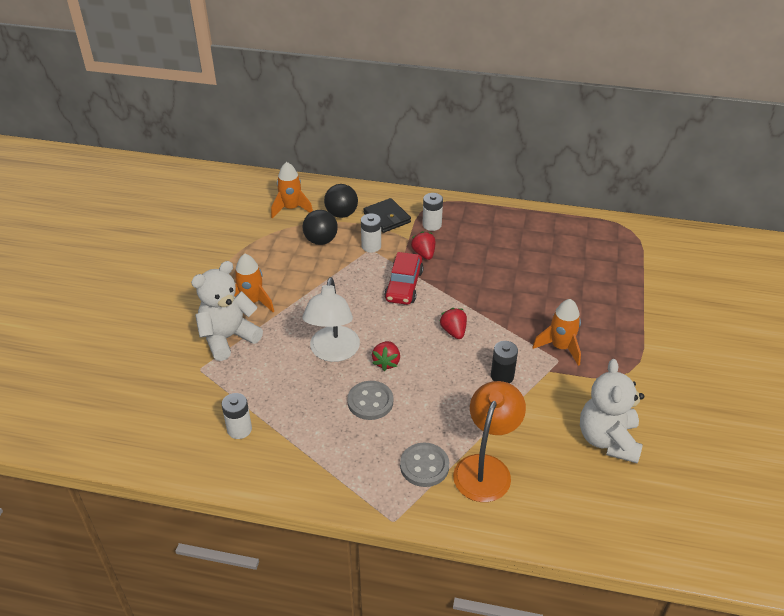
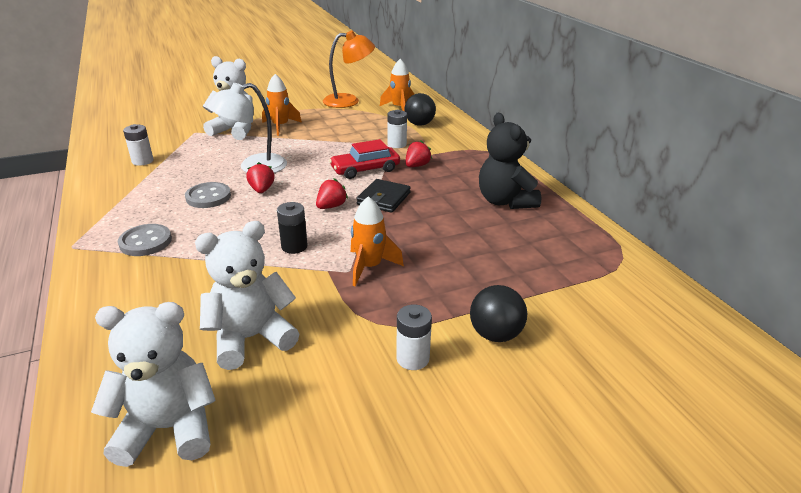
camera: 55 degrees right, 10 degrees down
black ball [303,210,338,245] -> black ball moved to [470,285,527,342]
black wallet [363,198,411,233] -> black wallet moved to [356,179,411,213]
red strawberry [372,341,400,371] -> red strawberry turned 105 degrees clockwise [246,162,275,193]
white battery [422,193,443,231] -> white battery moved to [396,305,432,370]
orange lamp [453,381,526,502] -> orange lamp moved to [323,31,375,108]
none -> white teddy bear [91,302,216,467]
none -> black teddy bear [479,113,541,209]

